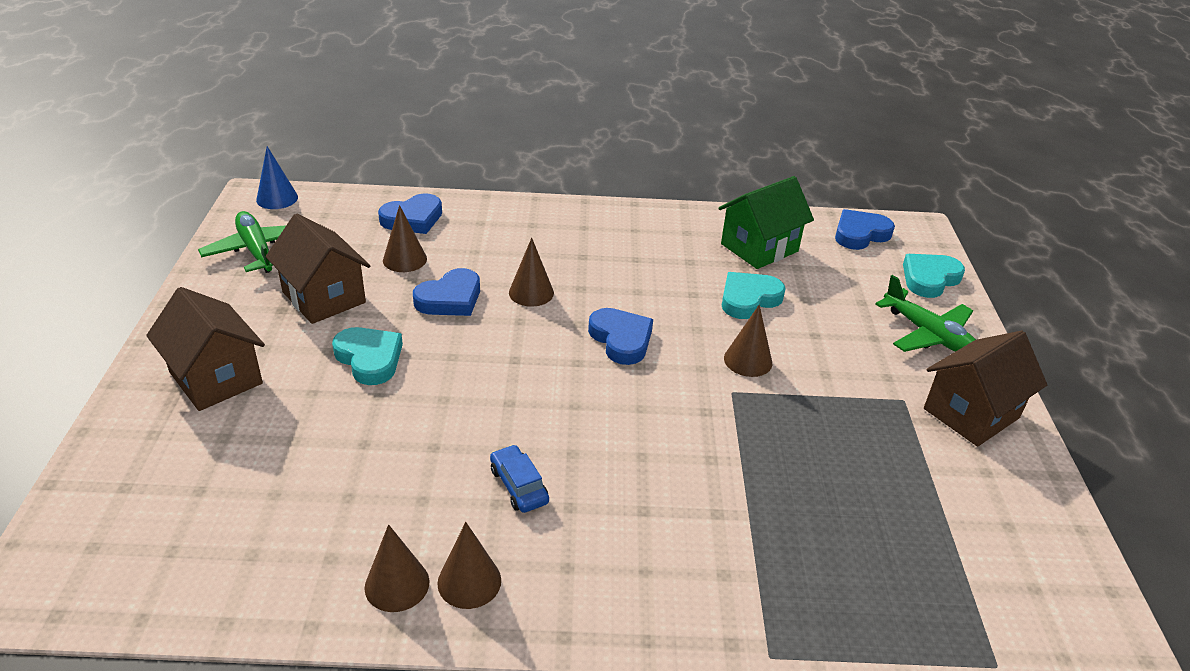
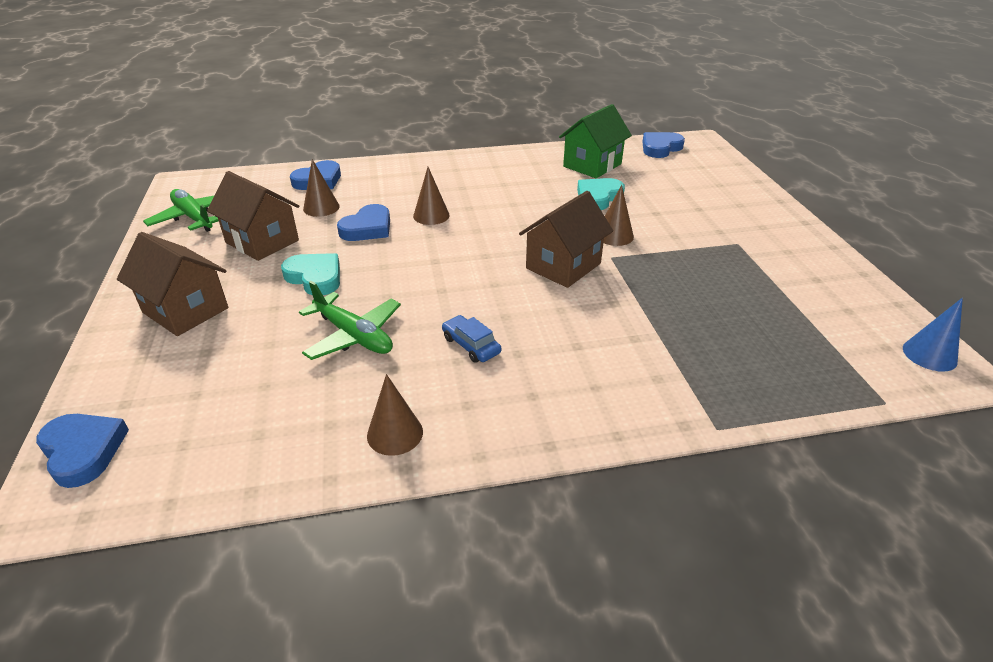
camera: 10 degrees left, 0 degrees up
blue cone [256,146,298,209] -> blue cone moved to [903,298,963,372]
brown cone [437,522,501,609] -> none
blue heart [588,308,653,365] -> blue heart moved to [36,414,129,488]
green plane [875,275,976,352] -> green plane moved to [299,281,401,360]
turquoise heart [903,254,965,298] -> none
brown house [924,331,1047,447] -> brown house moved to [519,191,613,288]

